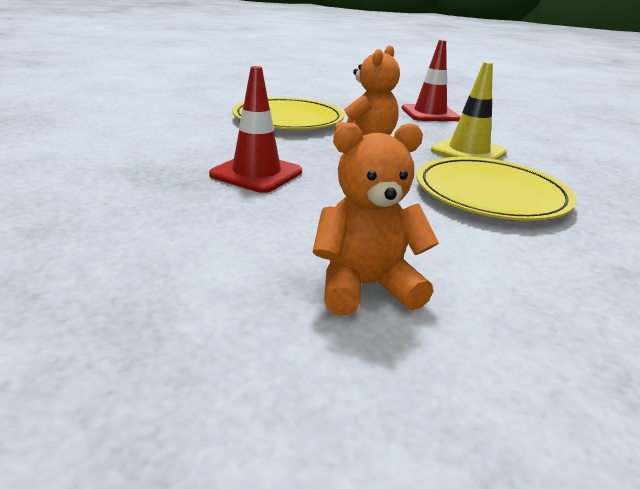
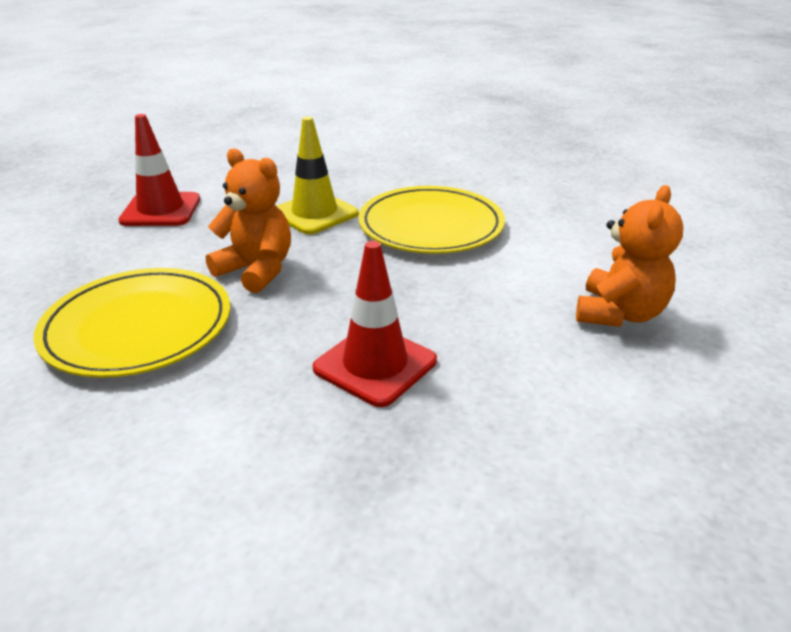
camera: 80 degrees left, 5 degrees up
orange teddy bear [313,123,439,316] -> orange teddy bear turned 150 degrees counterclockwise [576,185,683,327]

